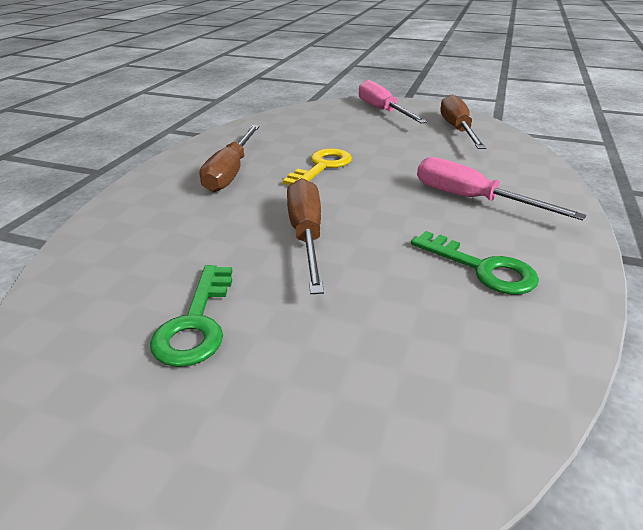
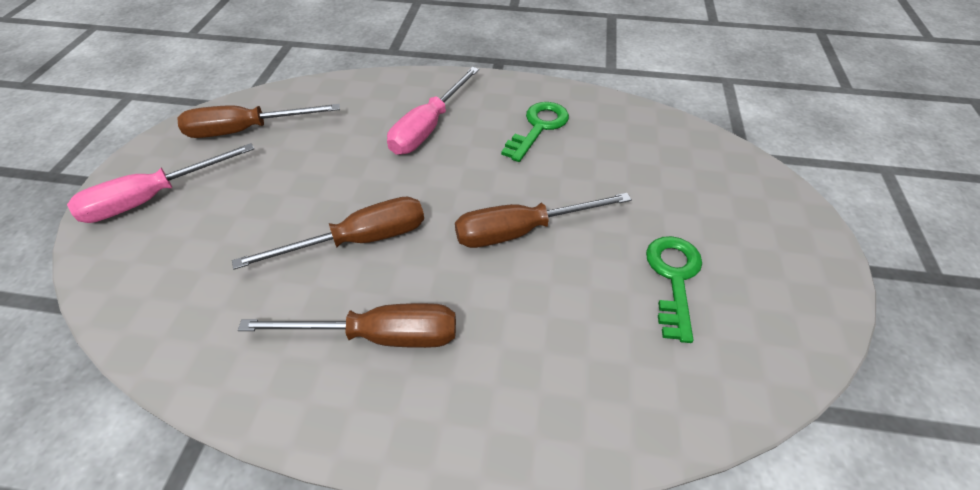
camera: 100 degrees left, 15 degrees up
green key [150,265,232,367] -> green key turned 75 degrees counterclockwise [646,236,702,343]
yellow key [283,148,352,185] -> brown screwdriver [232,197,424,270]

